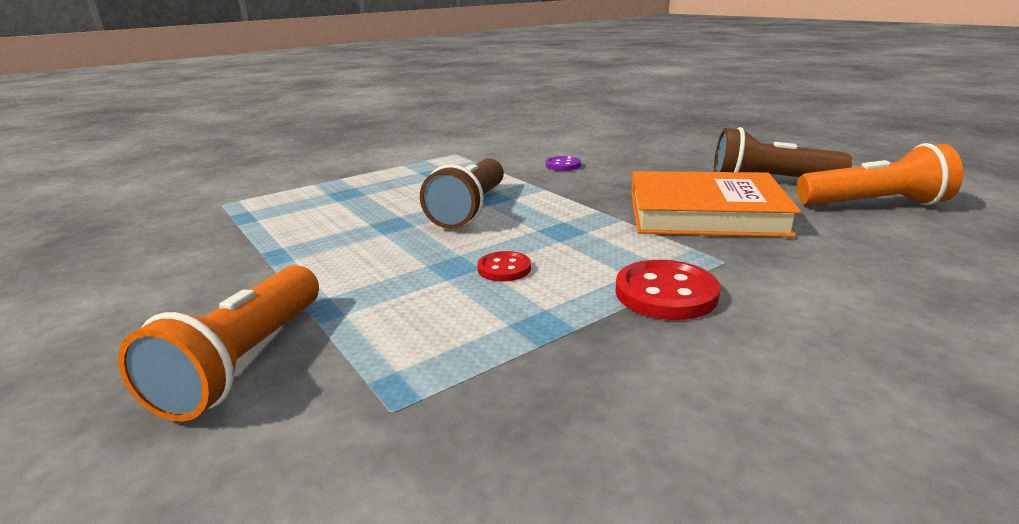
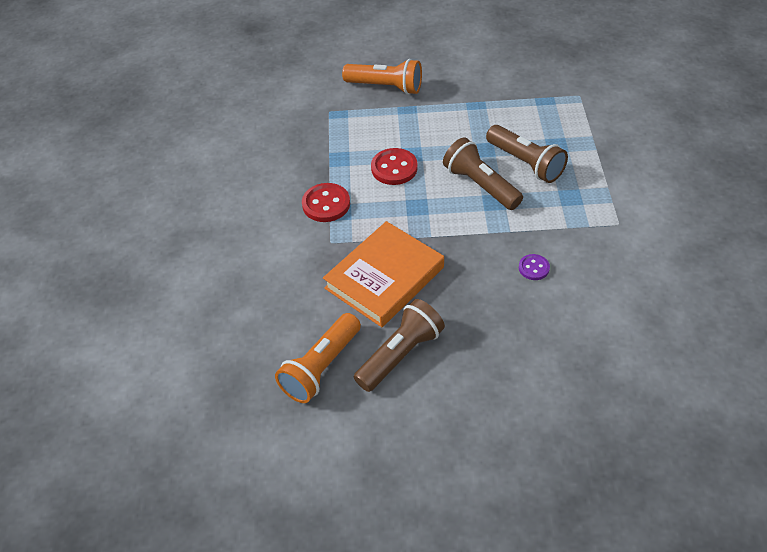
camera: 125 degrees right, 25 degrees up
orange flashlight [118,265,319,422] -> orange flashlight turned 150 degrees clockwise [342,59,422,95]
red button [477,251,531,282] -> red button [371,148,418,185], size x1.70
none -> brown flashlight [486,125,568,183]

